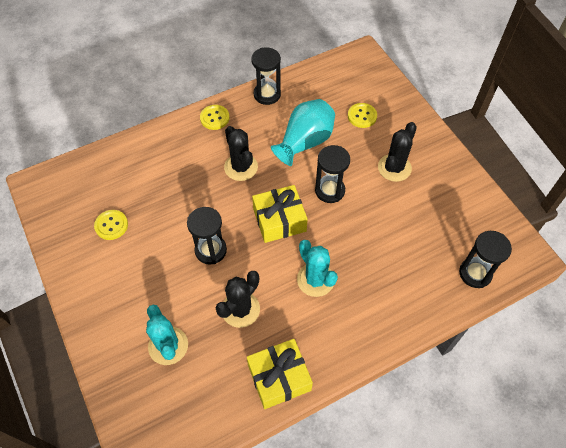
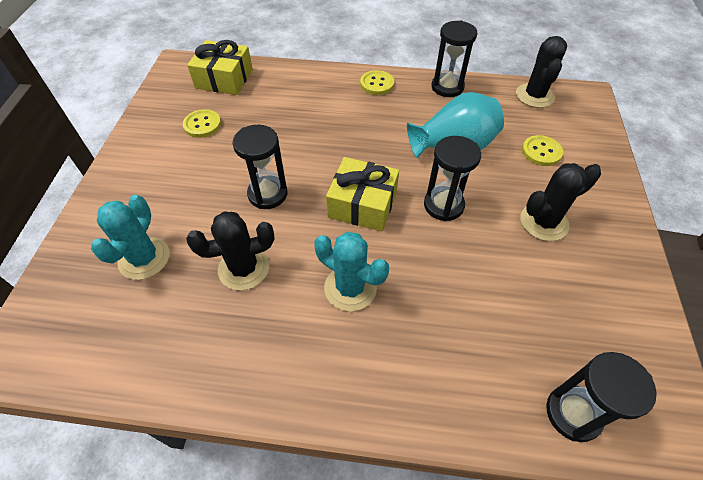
camera: 35 degrees right, 5 degrees down
black cactus [224,126,258,181] -> black cactus moved to [516,36,567,108]
yellow gift [247,339,313,409] -> yellow gift moved to [187,40,253,95]
turquoise cactus [297,240,338,297] -> turquoise cactus turned 60 degrees counterclockwise [314,232,389,311]

